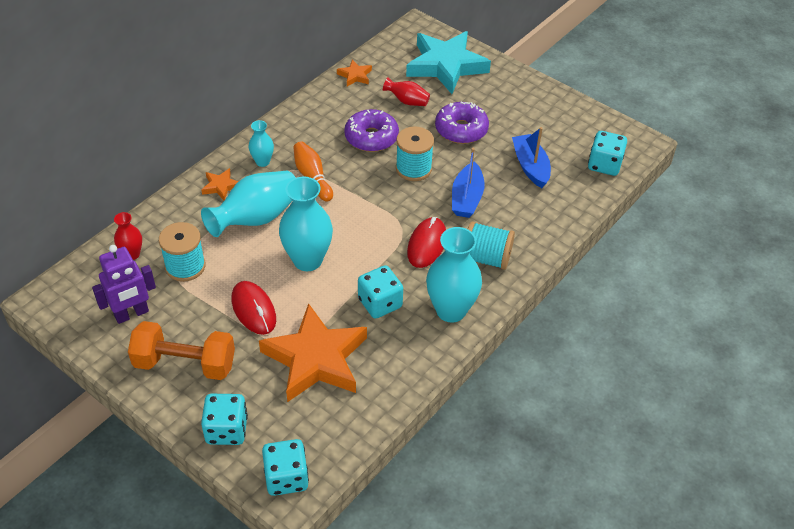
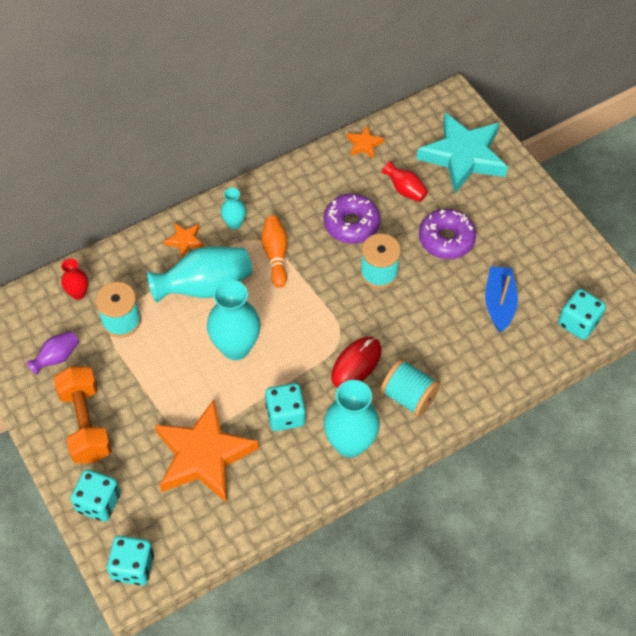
camera: 20 degrees right, 10 degrees up
purple robot [92,245,156,324] -> purple vase [27,331,79,375]
orange dumbbell [128,321,235,380] -> orange dumbbell turned 45 degrees clockwise [53,366,112,463]
red mouse [232,281,276,335] -> none
blue boat [452,148,485,218] -> none

